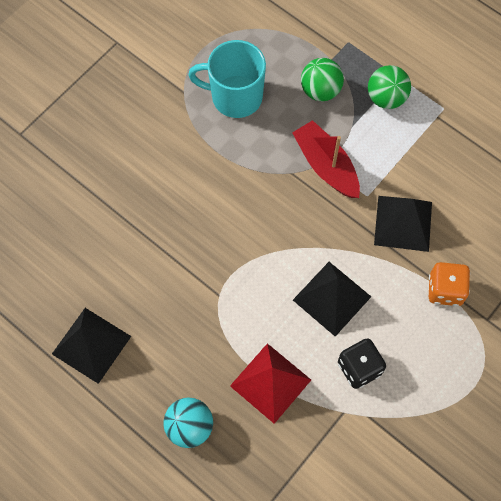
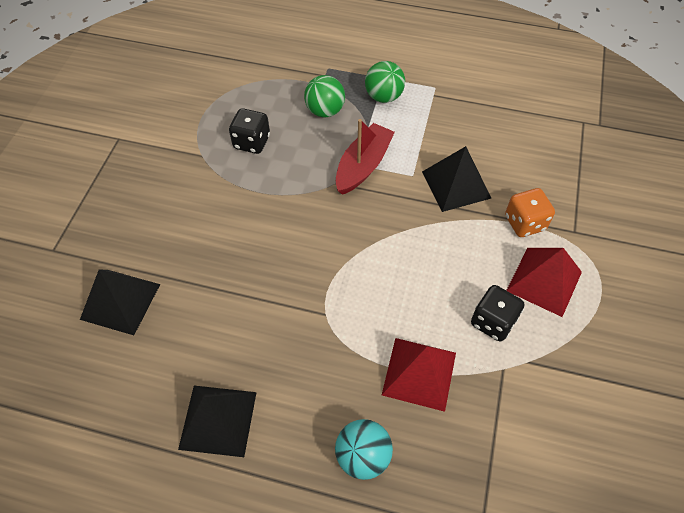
camera: 25 degrees left, 10 degrees down
turquoise mug [188,40,266,118] -> black dice [229,108,270,154]
red boat [292,120,360,198] -> red boat turned 90 degrees clockwise [336,119,395,195]
black pyramid [293,262,371,336] -> black pyramid moved to [80,269,160,335]
none -> red pyramid [506,248,582,317]

